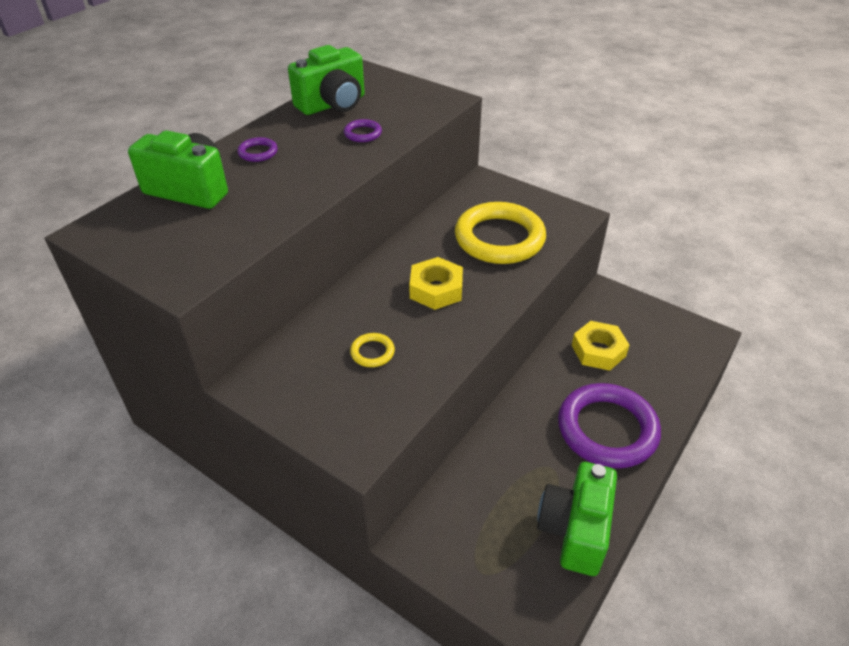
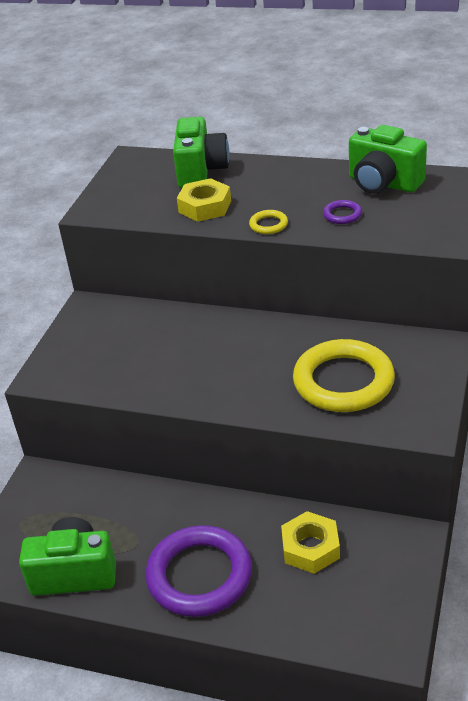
camera: 75 degrees right, 5 degrees down
purple ring [238,137,278,162] -> none
yellow ring [350,333,395,367] -> yellow ring moved to [249,210,288,234]
yellow nut [409,257,463,310] -> yellow nut moved to [177,178,231,222]

